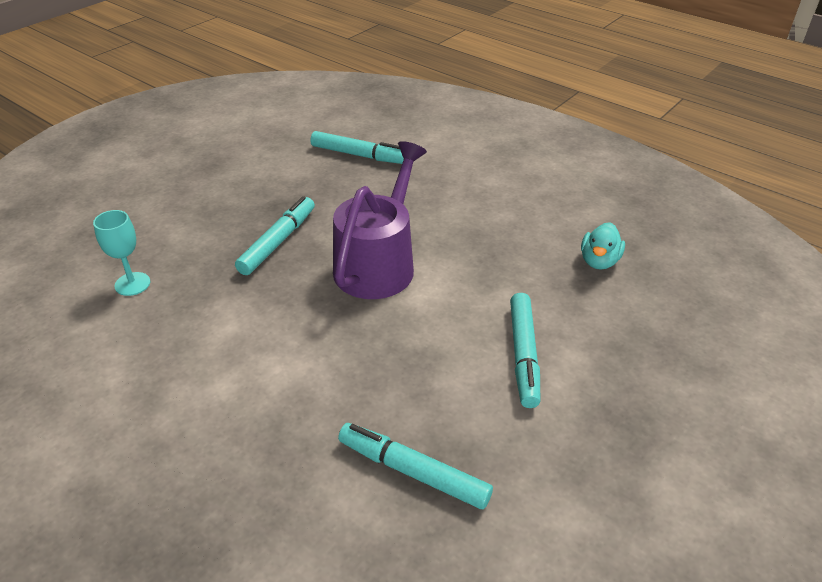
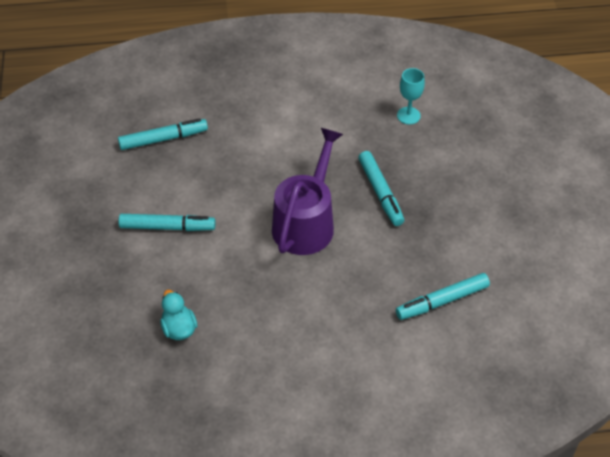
camera: 135 degrees right, 10 degrees up
purple watering can [333,141,427,299] -> purple watering can turned 135 degrees counterclockwise [272,128,343,255]
turquoise marker [510,293,540,408] -> turquoise marker turned 135 degrees clockwise [118,214,216,231]

